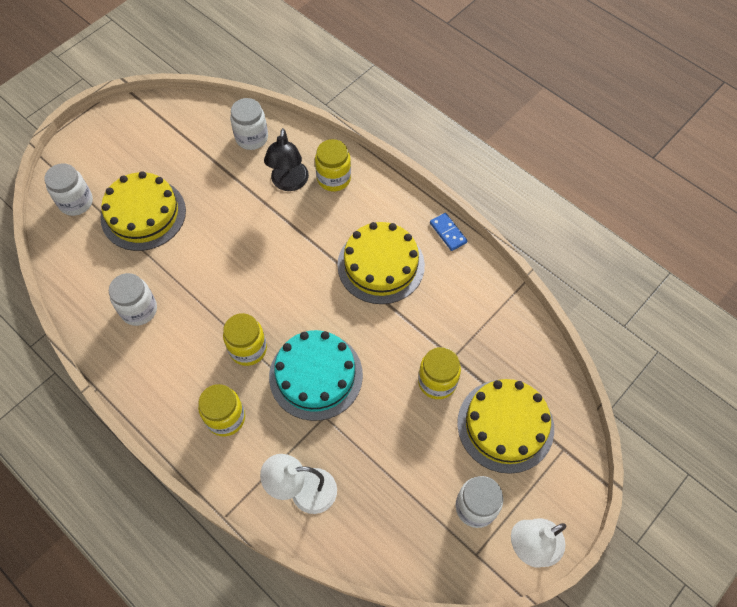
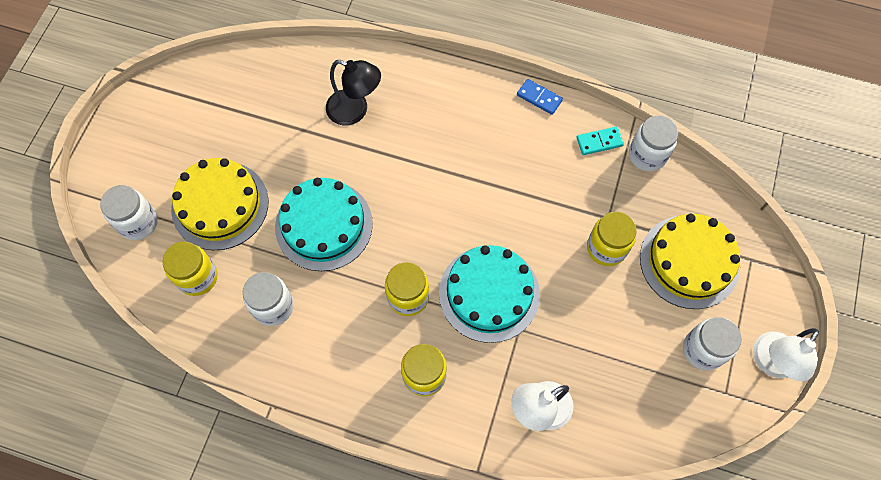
camera: 25 degrees left, 5 degrees up
white jar [230,98,268,150] -> white jar moved to [629,115,678,172]
black lamp [264,128,309,191] -> black lamp turned 45 degrees counterclockwise [326,60,381,126]
yellow jar [315,139,351,191] -> yellow jar moved to [162,242,218,296]
yellow cake [337,222,425,304] -> none
none -> turquoise cake [275,178,373,271]
none -> turquoise domino [576,127,624,155]

